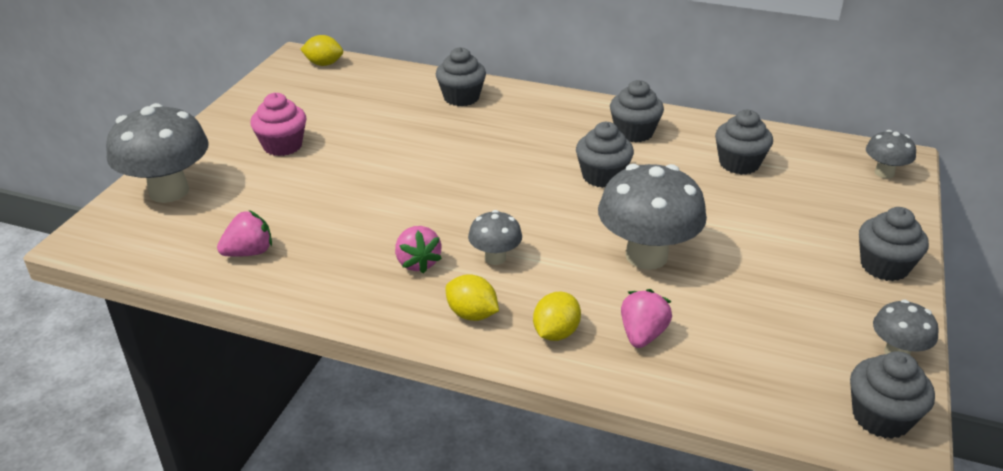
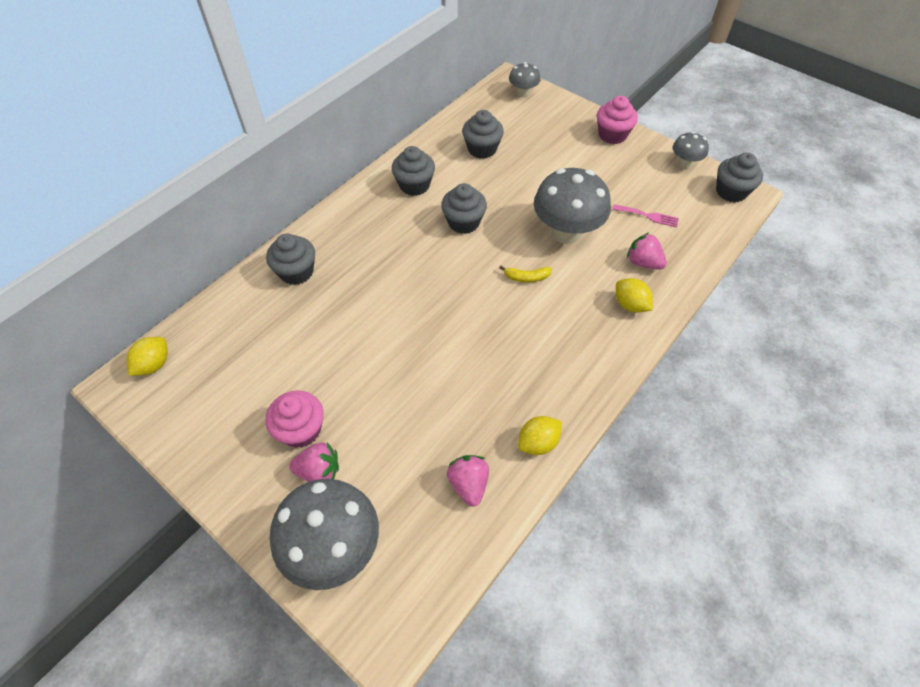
camera: 70 degrees left, 20 degrees up
pink strawberry [395,226,442,274] -> pink strawberry moved to [289,442,339,482]
yellow lemon [446,274,499,321] -> yellow lemon moved to [518,416,562,455]
grey mushroom [468,210,522,265] -> none
grey cupcake [859,207,929,281] -> pink cupcake [597,96,638,144]
none -> yellow banana [499,266,552,282]
none -> pink fork [612,204,679,227]

